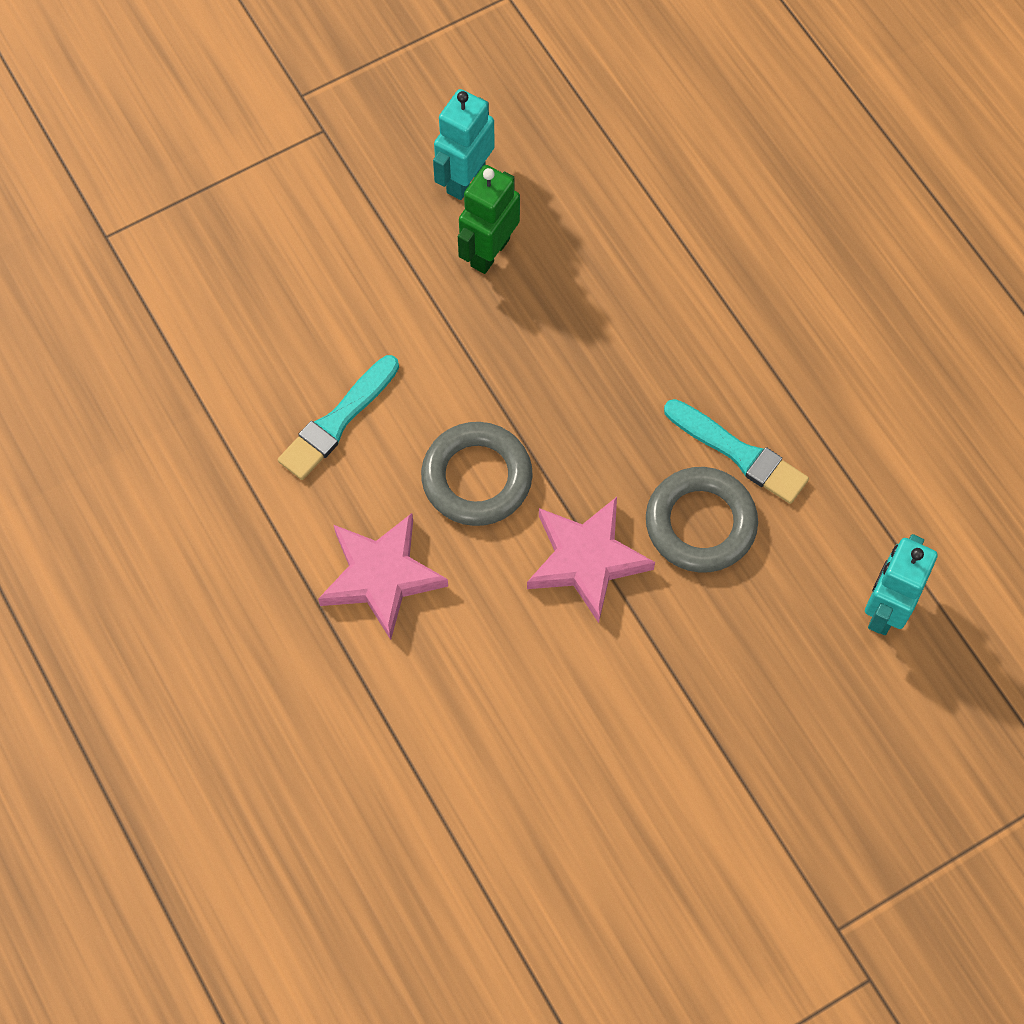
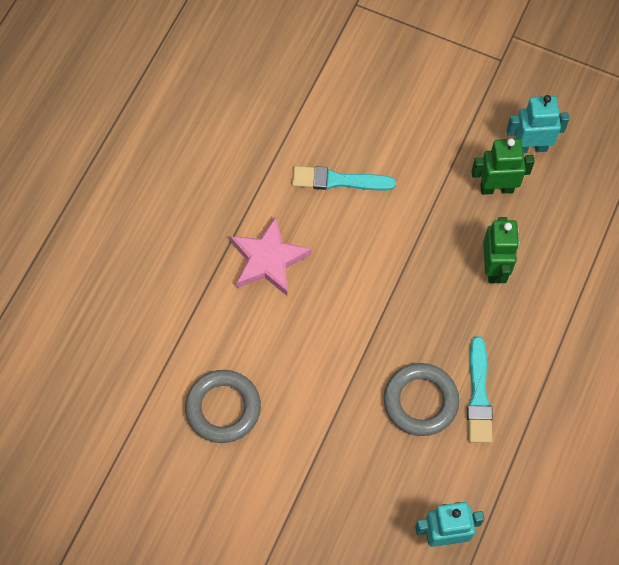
camera: 55 degrees right, 0 degrees up
grey ring [421,422,533,526] -> grey ring moved to [185,370,261,443]
pink star [527,497,655,623] -> none
none -> green robot [483,217,519,283]

